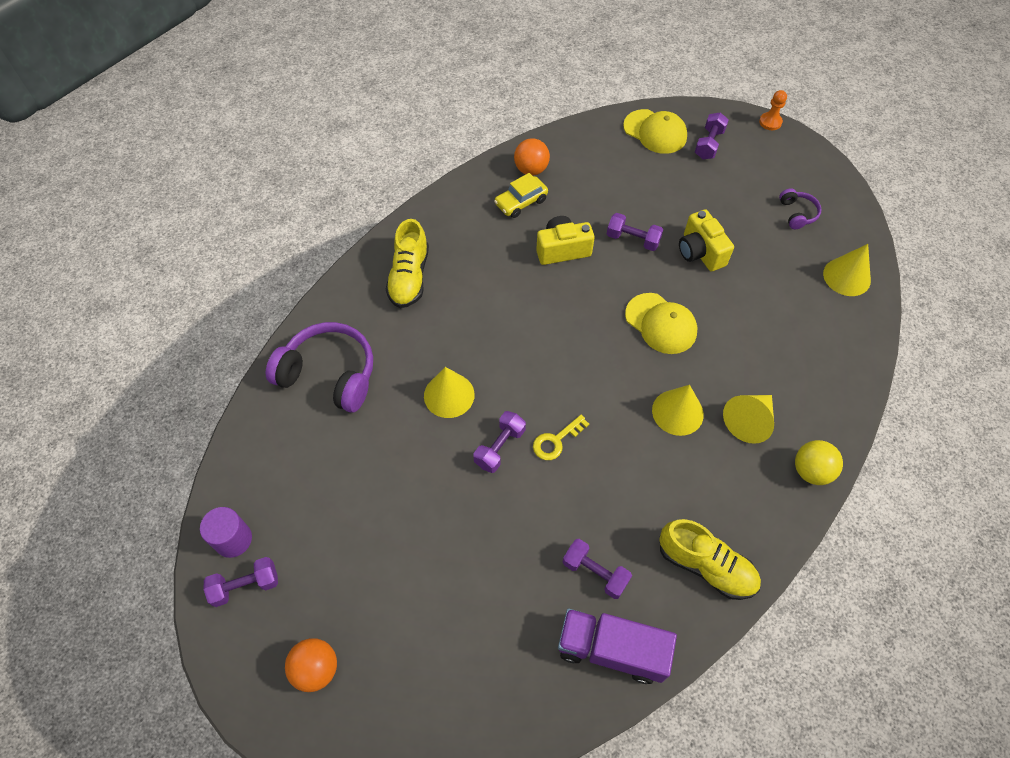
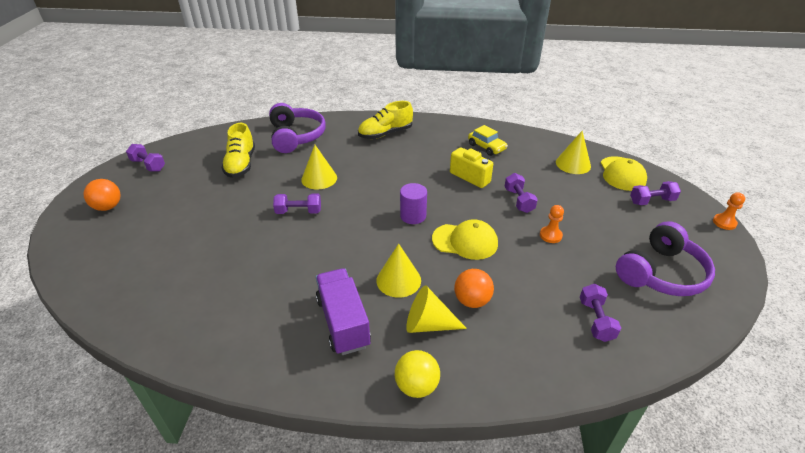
camera: 55 degrees right, 20 degrees down
purple cylinder [200,507,252,558] -> purple cylinder moved to [400,183,427,224]
yellow car [494,173,548,218] -> yellow car turned 150 degrees counterclockwise [468,125,508,156]
orange ball [514,138,550,175] -> orange ball moved to [454,269,494,308]
yellow key [533,415,589,460] -> none
purple truck [558,609,677,684] -> purple truck moved to [316,268,371,355]
purple dumbbell [563,539,632,599] -> purple dumbbell moved to [580,284,621,342]
yellow cap [625,293,697,354] -> yellow cap turned 90 degrees counterclockwise [432,219,498,260]
yellow shoe [659,519,761,600] -> yellow shoe moved to [221,123,255,178]
yellow camera [679,209,734,272] -> orange pawn [540,205,564,243]
purple headphones [779,188,822,229] -> purple headphones [616,221,715,296], size x2.07
yellow cone [823,244,871,296] -> yellow cone moved to [556,131,591,174]

